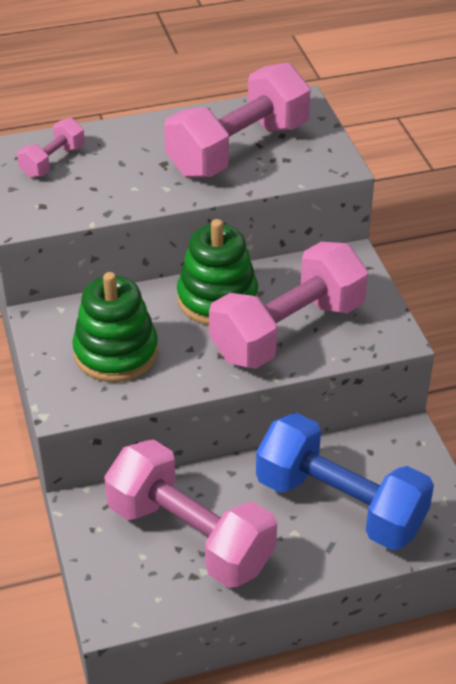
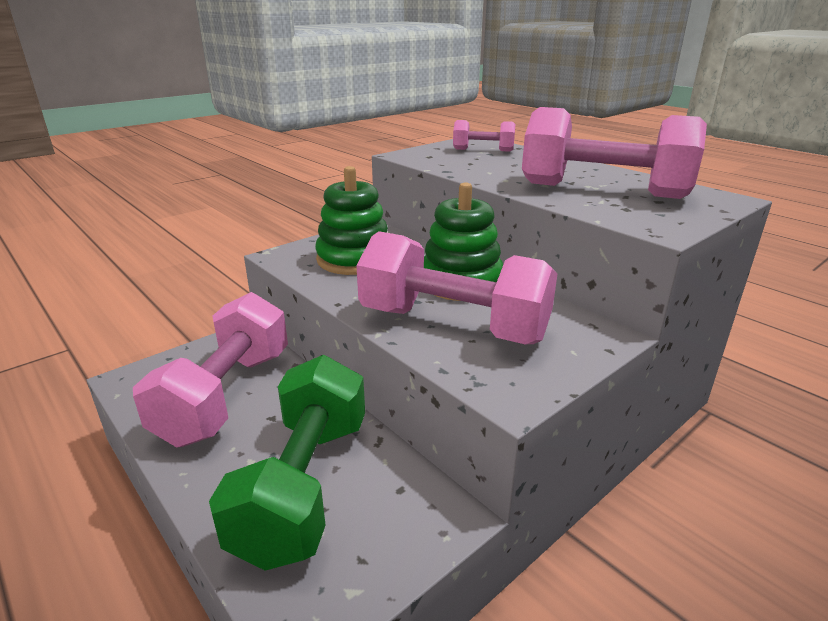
camera: 65 degrees right, 15 degrees down
blue dumbbell [256,413,434,550] -> green dumbbell [209,355,365,571]

